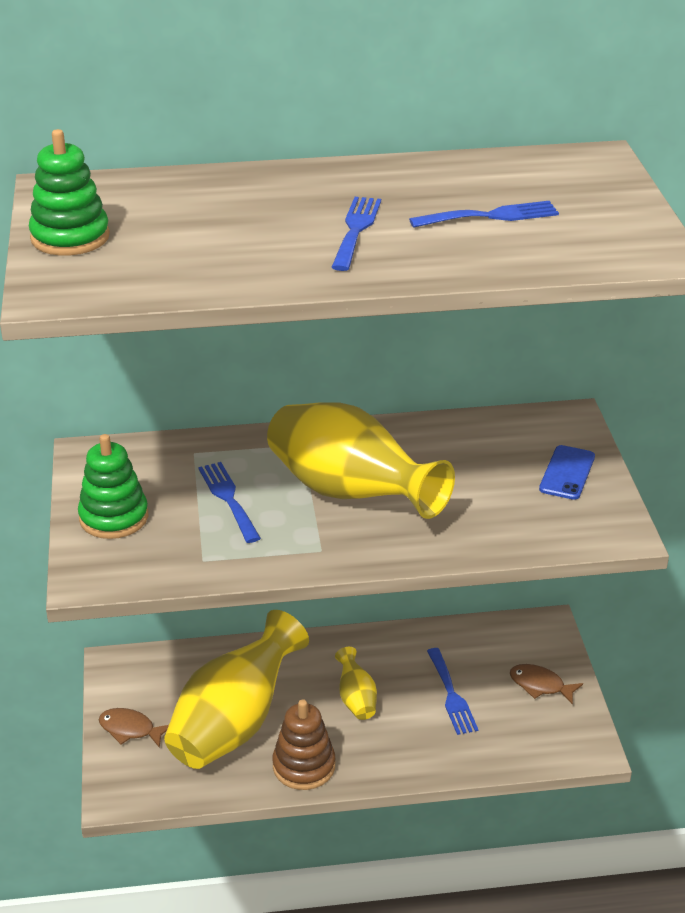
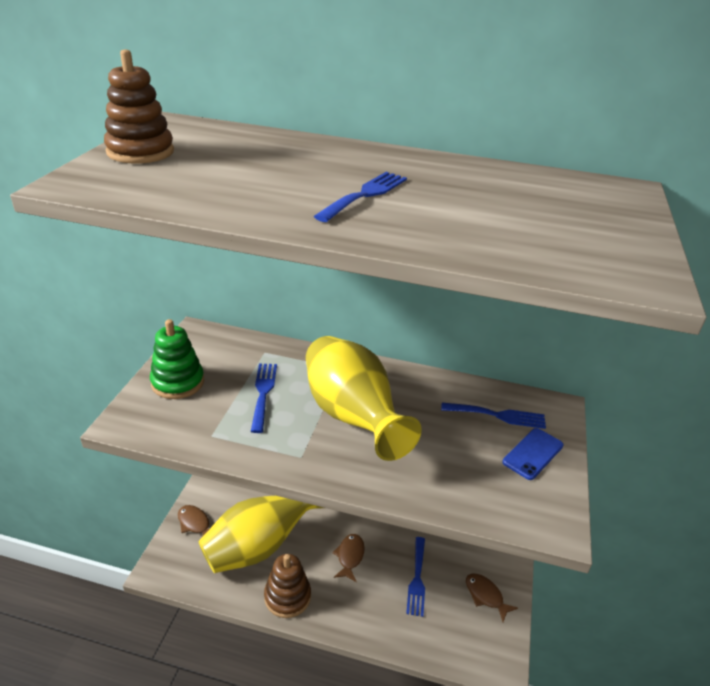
camera: 20 degrees right, 0 degrees up
green stacking toy [29,129,110,256] -> brown stacking toy [104,49,174,163]
yellow vase [335,647,377,720] -> brown fish [332,534,365,582]
blue fork [409,201,559,228] -> blue fork moved to [441,402,546,429]

